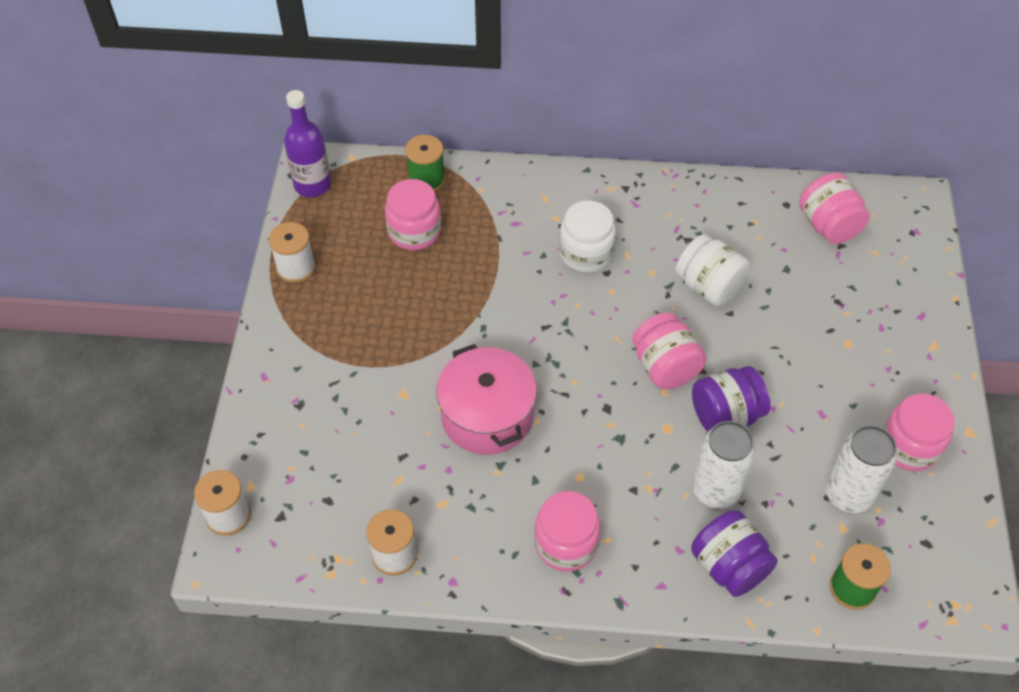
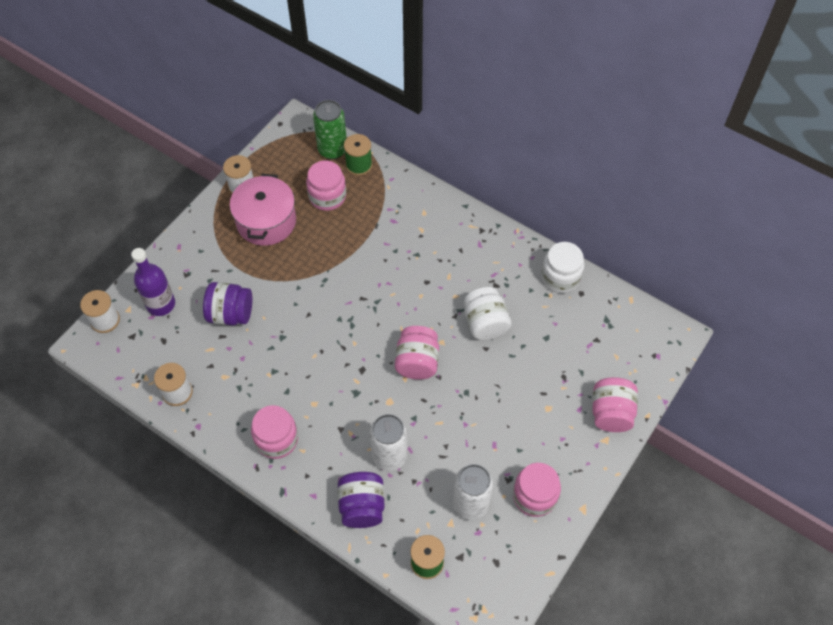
camera: 30 degrees right, 5 degrees up
purple bottle [284,90,331,197] -> purple bottle moved to [131,248,175,316]
pink pot [436,344,537,455] -> pink pot moved to [230,174,296,246]
white jar [559,200,616,272] -> white jar moved to [541,242,584,293]
purple jar [692,366,770,432] -> purple jar moved to [203,282,252,326]
pink jar [799,173,870,244] -> pink jar moved to [592,377,638,432]
none -> green can [313,100,347,159]

